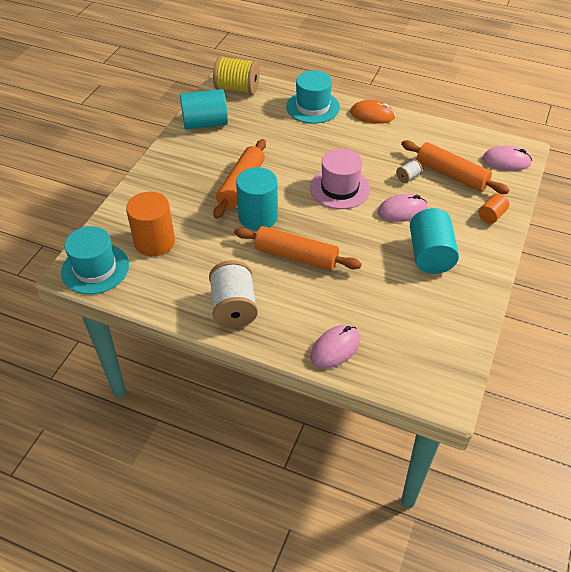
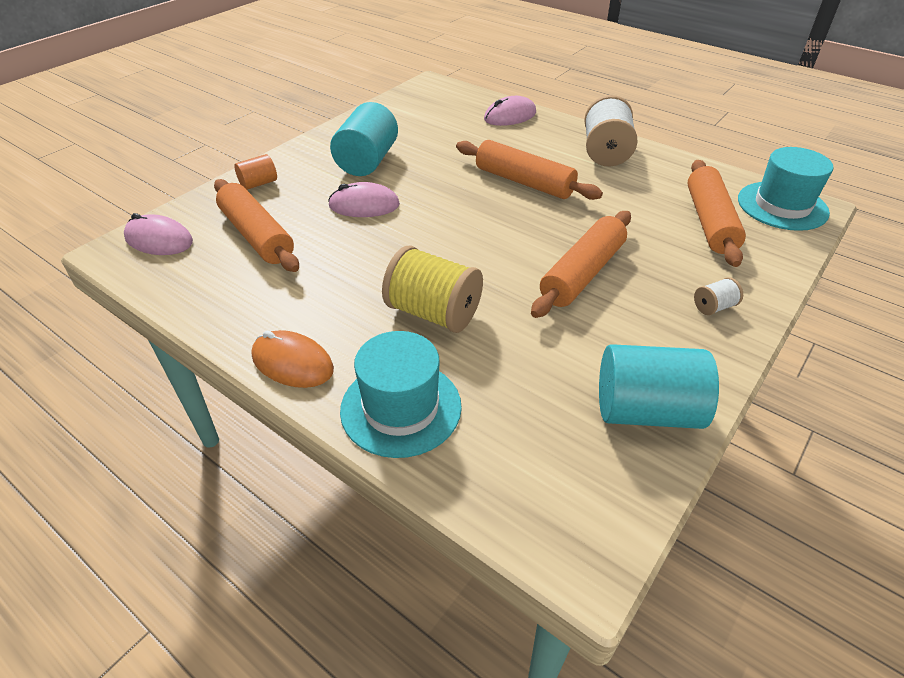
camera: 165 degrees left, 5 degrees down
orange cylinder [126,192,175,256] -> orange rolling pin [687,160,746,267]
yellow spool [213,56,260,95] -> yellow spool moved to [382,245,483,333]
turquoise cylinder [236,167,278,230] -> none
pink hat [310,149,370,209] -> none
white spool [396,159,422,183] -> white spool moved to [694,277,743,315]

